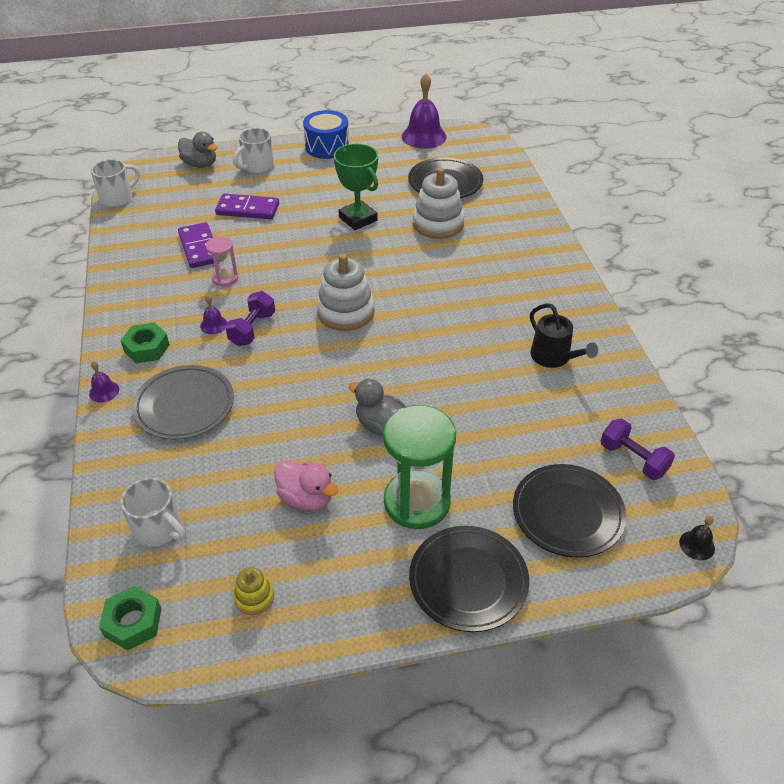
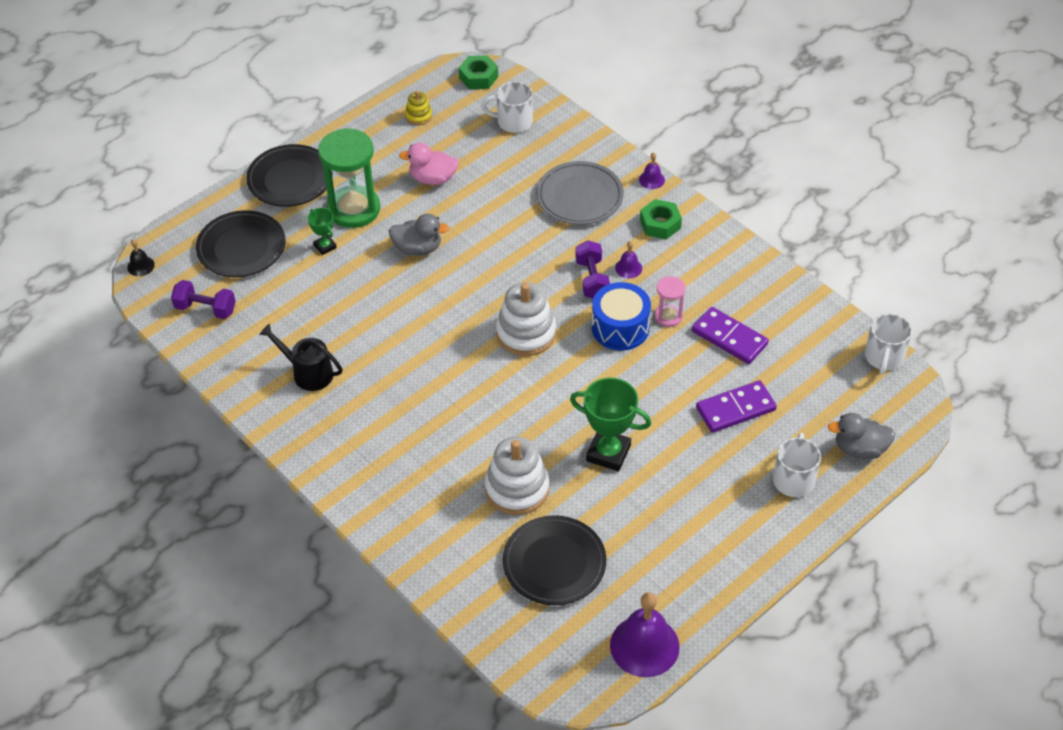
camera: 150 degrees right, 5 degrees up
blue drum [303,110,349,159] -> blue drum moved to [592,282,651,351]
none -> green trophy [308,208,337,255]

